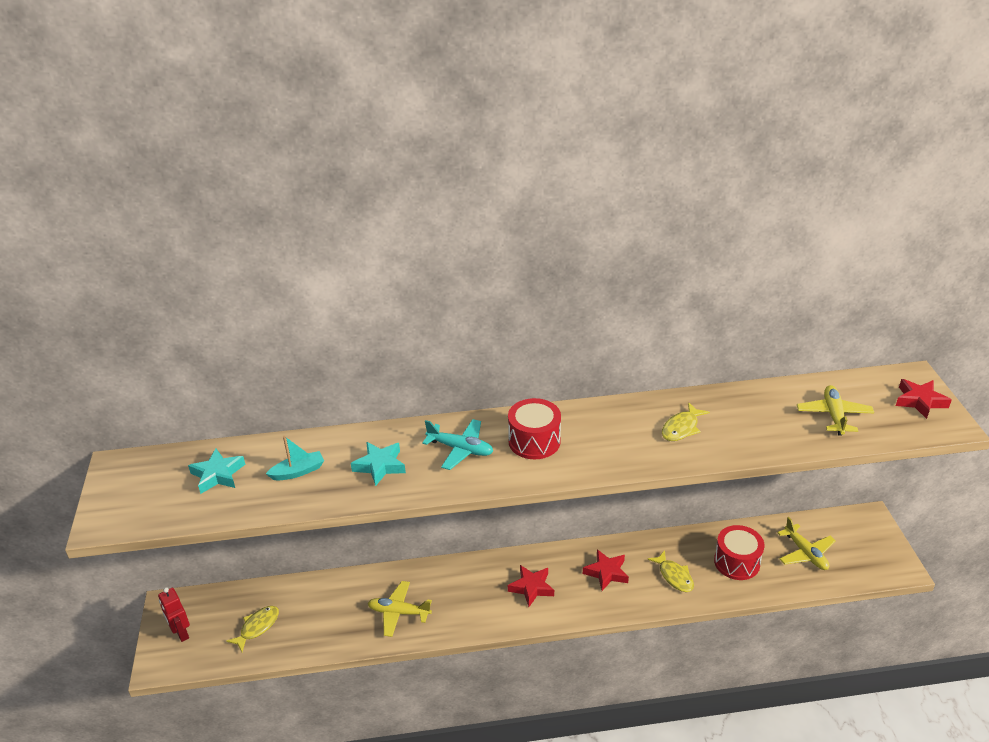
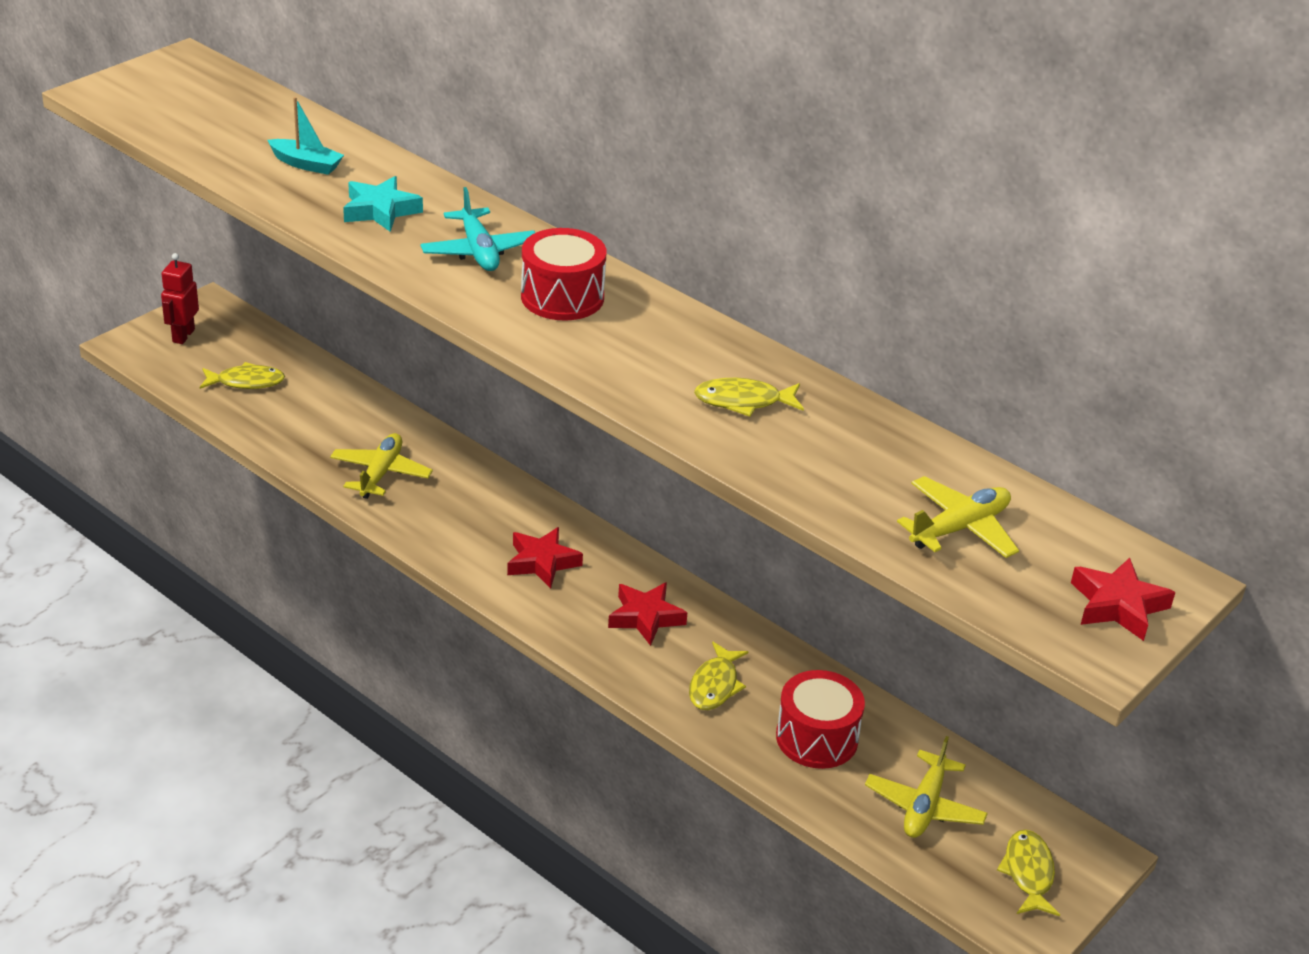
camera: 45 degrees right, 0 degrees up
turquoise star [188,448,246,494] -> none
yellow plane [368,581,432,637] -> yellow plane turned 45 degrees clockwise [330,433,433,499]
none -> yellow fish [997,829,1060,916]

